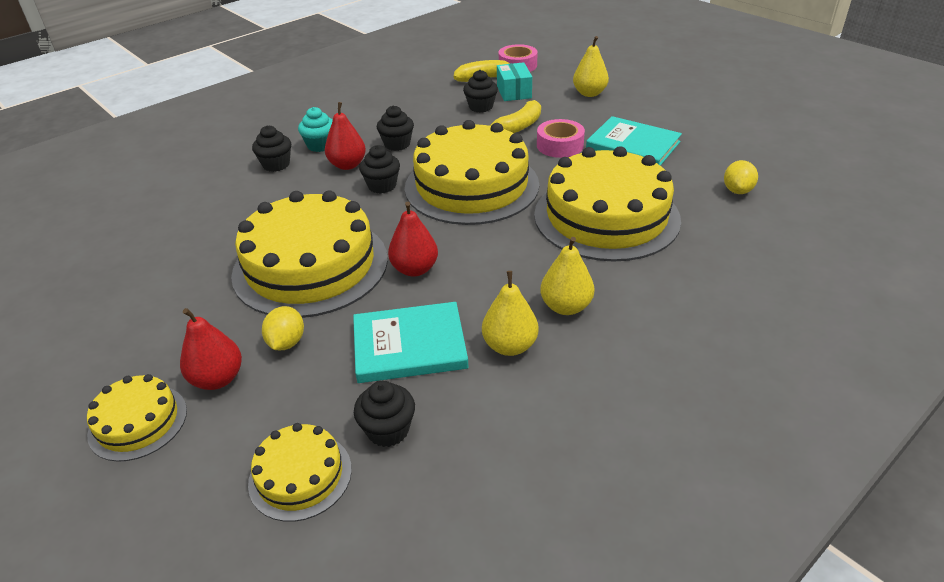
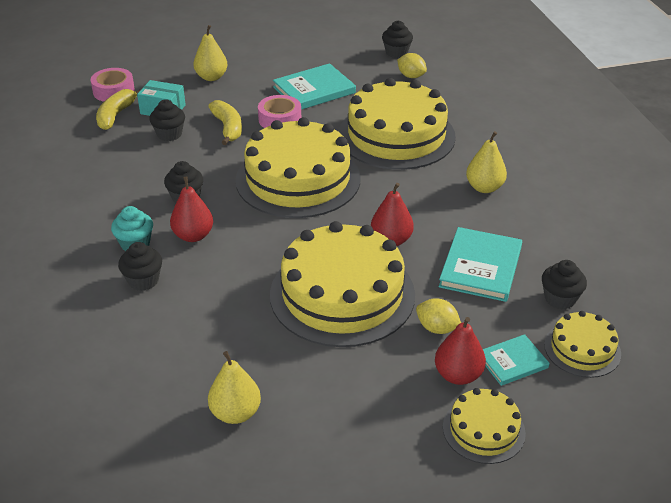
camera: 65 degrees left, 0 degrees up
black cupcake [359,145,400,194] -> black cupcake moved to [382,20,413,58]
yellow pear [482,271,538,356] -> yellow pear moved to [208,351,261,424]
none -> turquoise book [483,334,550,386]

